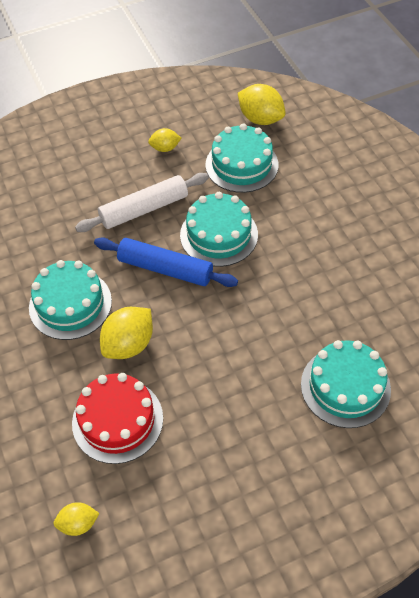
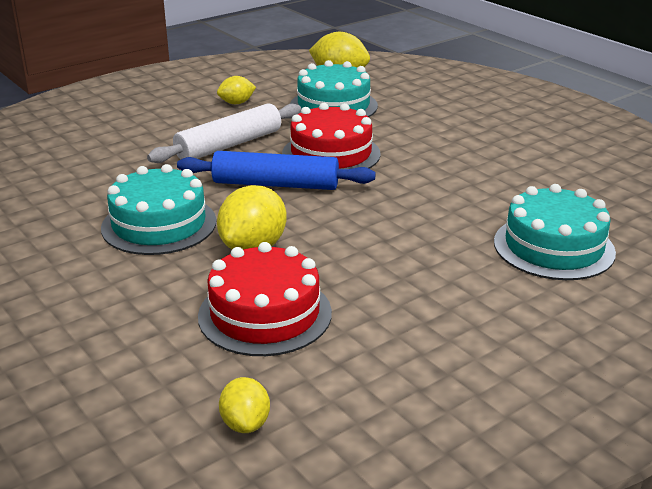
camera: 15 degrees left, 25 degrees down
yellow lemon [53,502,100,536] -> yellow lemon turned 75 degrees counterclockwise [219,377,270,433]
turquoise cake [180,192,258,267] -> red cake [282,103,381,169]

